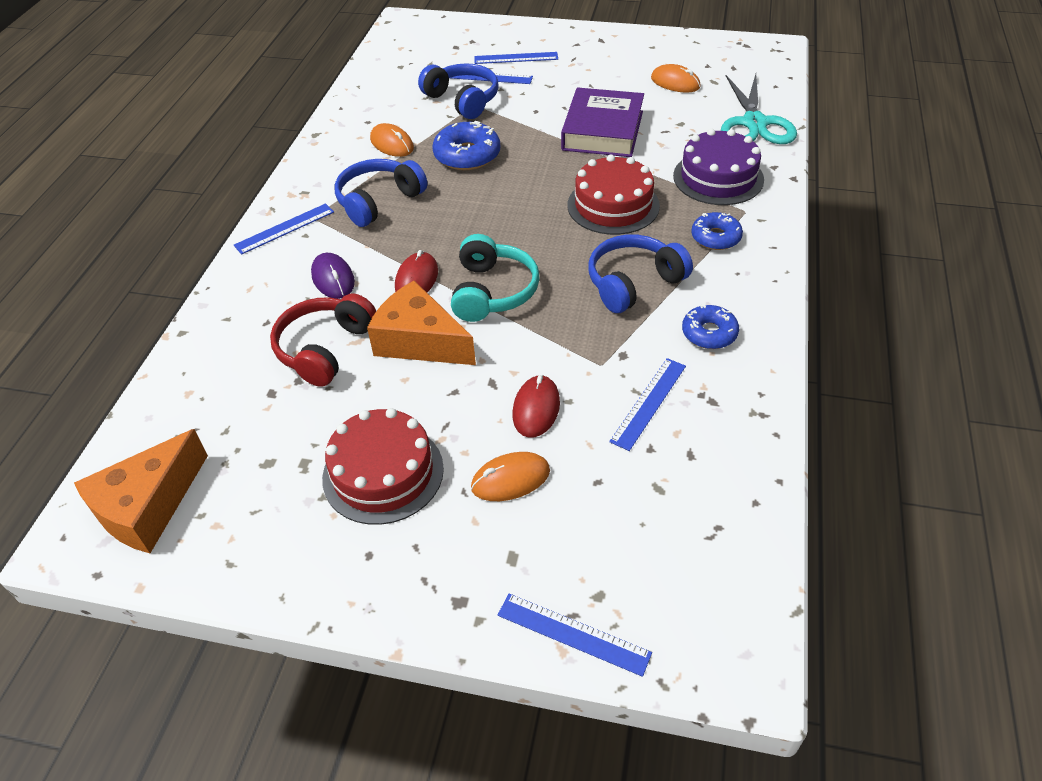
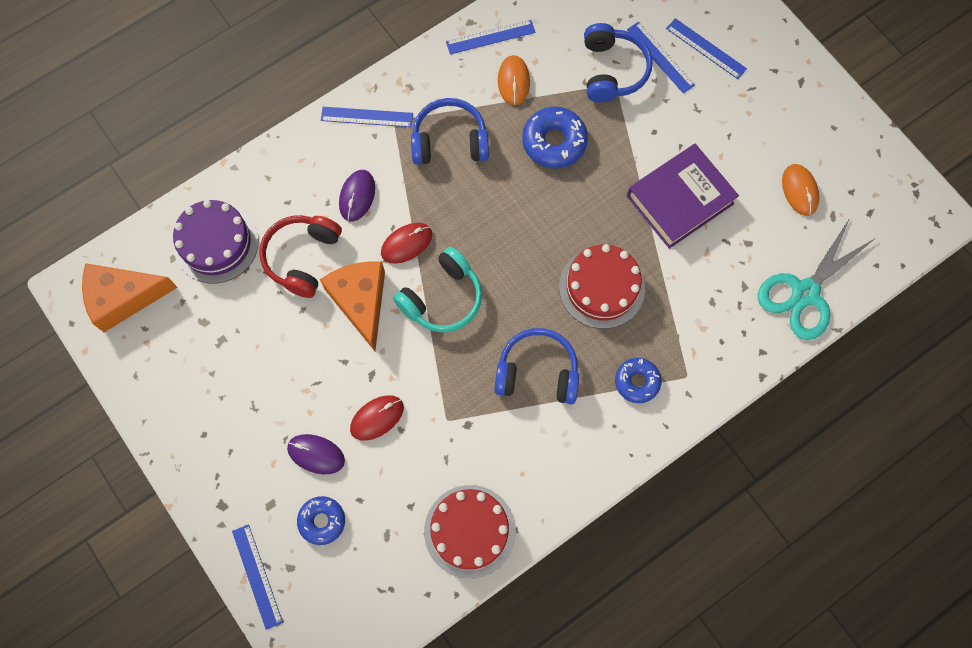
camera: 40 degrees right, 25 degrees up
red headphones [270,293,376,387] -> red headphones turned 45 degrees counterclockwise [259,215,342,298]
red cake [322,408,444,525] -> red cake moved to [424,485,516,579]
orange mouse [471,452,550,501] -> purple mouse [287,434,345,474]
blue ruler [609,358,686,451] -> blue ruler moved to [446,20,536,54]
purple cake [673,129,764,205] -> purple cake moved to [173,200,259,284]
blue donut [682,304,739,349] -> blue donut moved to [297,496,345,545]

